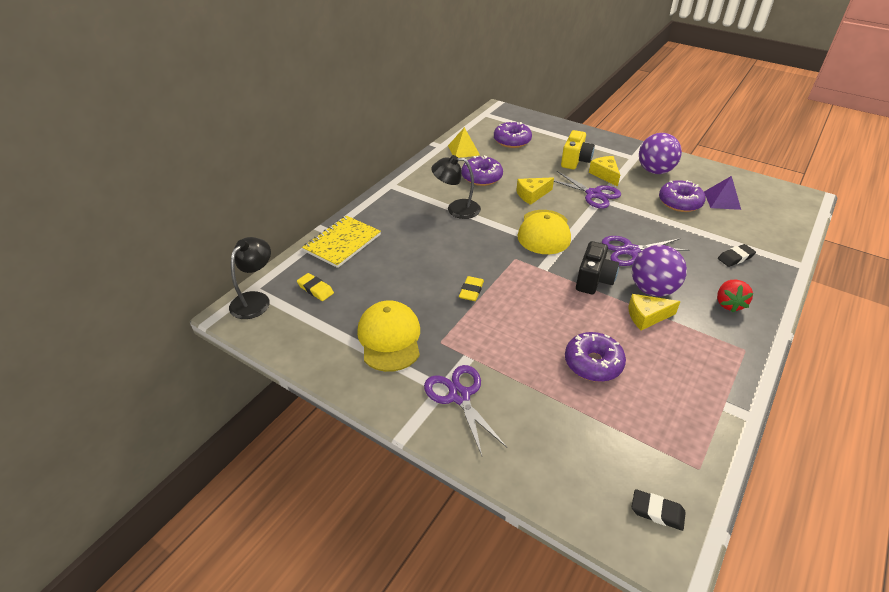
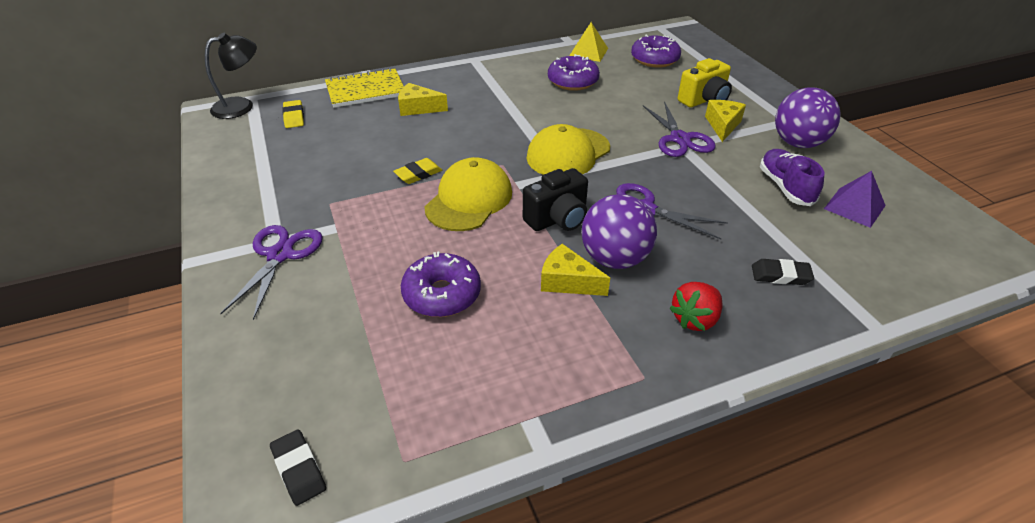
camera: 35 degrees right, 0 degrees up
yellow cap [357,300,420,372] -> yellow cap moved to [425,157,512,231]
black lamp [431,155,481,219] -> none
yellow cheese [516,177,554,205] -> yellow cheese moved to [398,83,448,116]
purple donut [659,180,706,212] -> purple shoe [760,149,824,206]

